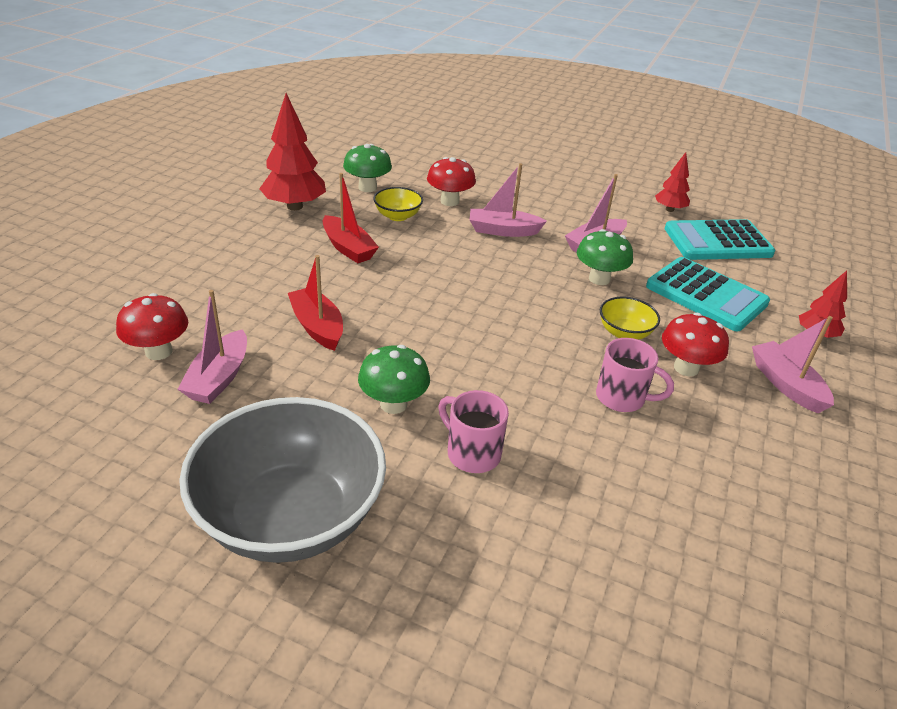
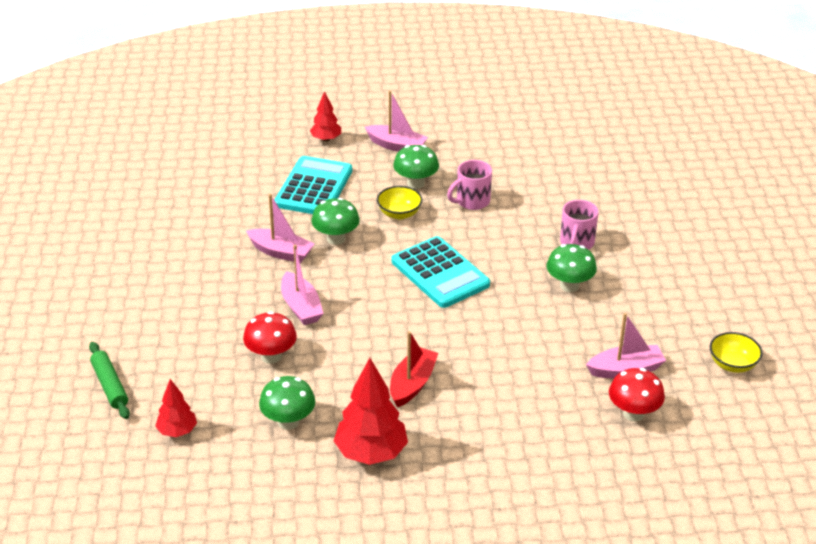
camera: 115 degrees left, 0 degrees up
grey bowl [179,397,386,563] -> none
red boat [288,255,343,351] -> none
yellow bowl [373,187,423,221] -> yellow bowl moved to [710,332,762,373]
pink mug [596,338,674,412] -> pink mug turned 120 degrees counterclockwise [447,160,492,210]
red tree [655,152,690,212] -> red tree moved to [155,379,197,437]
red mushroom [662,313,729,376] -> green mushroom [393,145,439,189]
turquoise calculator [665,219,775,260] -> turquoise calculator moved to [392,236,490,308]
pink boat [752,316,834,414] -> pink boat turned 105 degrees counterclockwise [365,90,428,152]
none -> green rolling pin [89,342,130,419]

